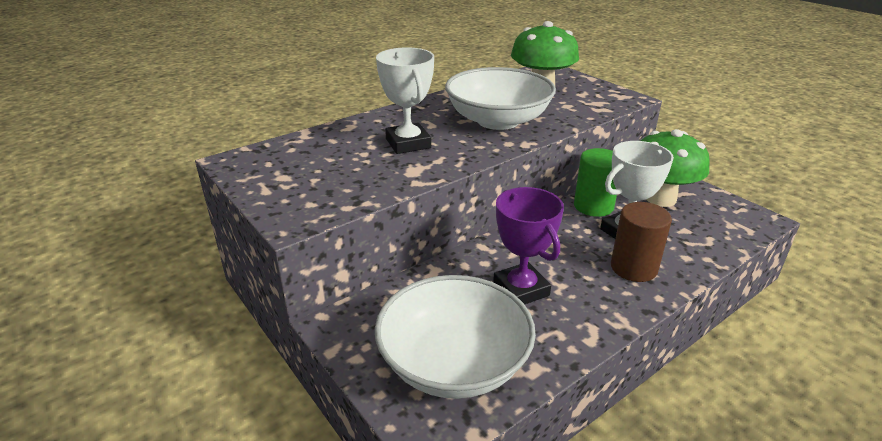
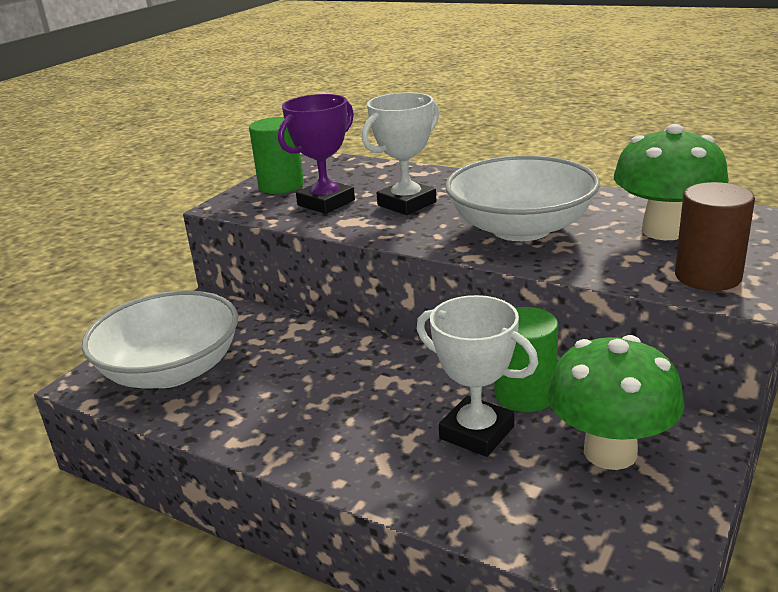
camera: 70 degrees right, 5 degrees down
purple trophy [493,187,564,304] -> purple trophy moved to [278,94,355,214]
brown cylinder [611,202,672,282] -> brown cylinder moved to [675,182,755,291]
none -> green cylinder [249,117,304,194]

